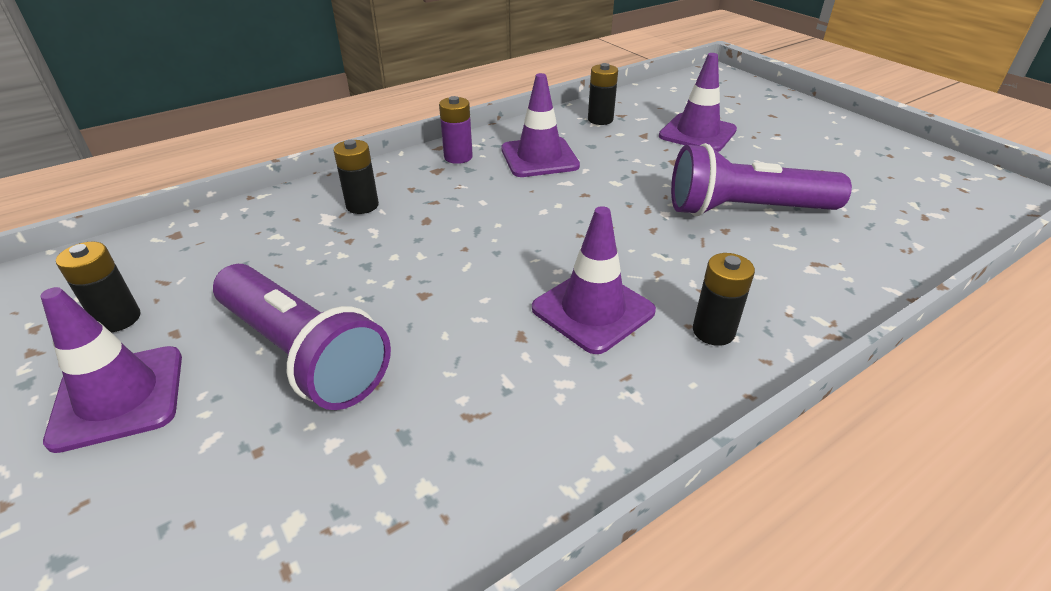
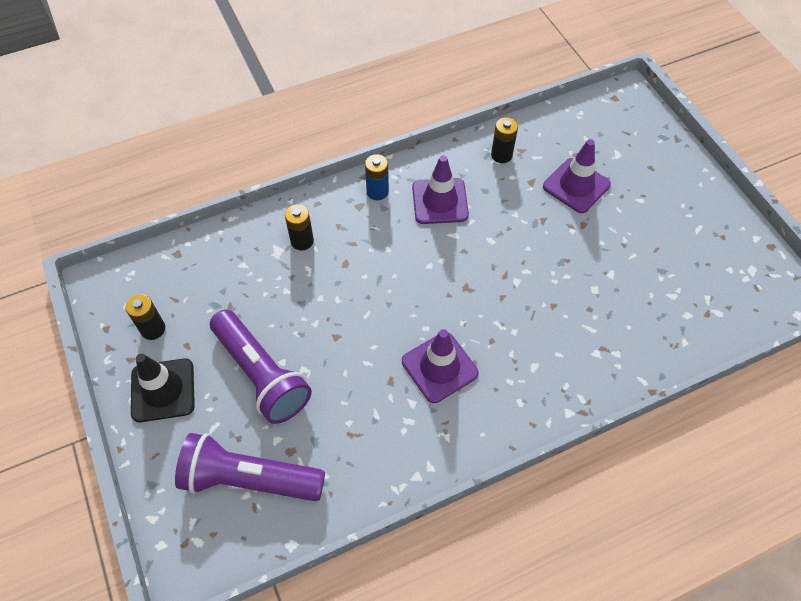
camera: 10 degrees right, 20 degrees up
purple traffic cone [40,287,182,453] -> black traffic cone [131,354,195,422]
purple battery [439,96,473,164] -> blue battery [365,154,389,200]
purple flashlight [671,143,852,216] -> purple flashlight moved to [175,433,325,501]
black battery [693,253,755,346] -> none

